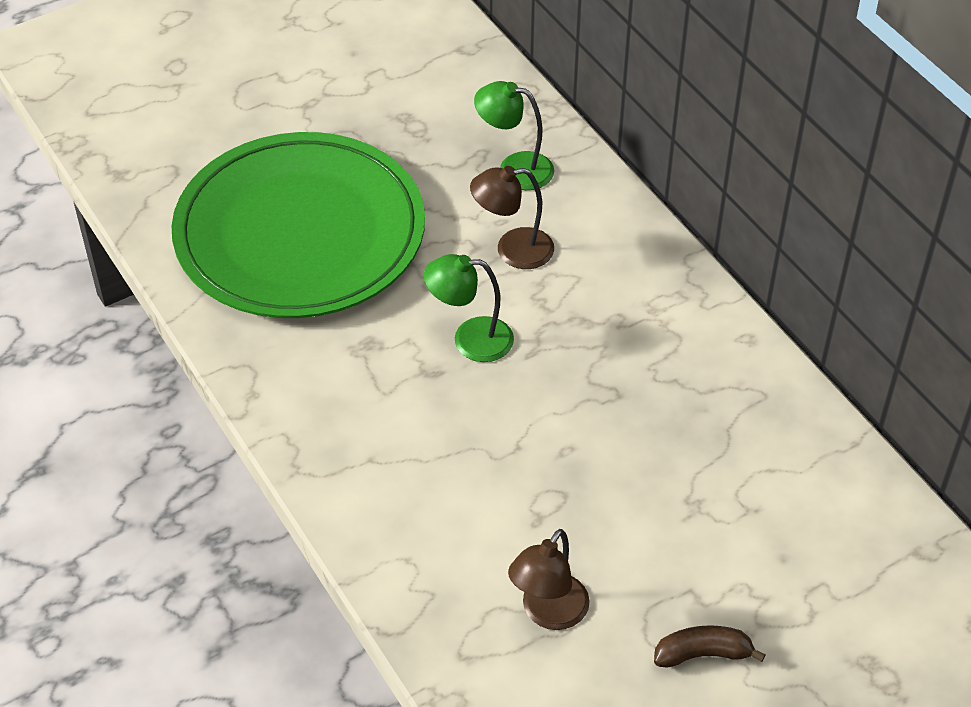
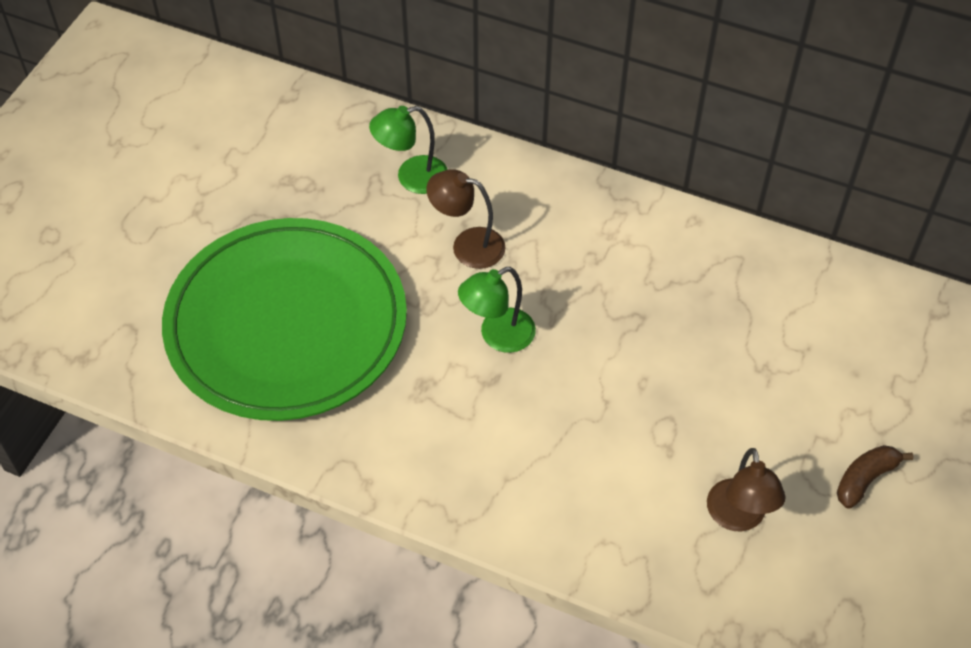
camera: 35 degrees left, 5 degrees up
brown lamp [470,166,554,269] -> brown lamp turned 60 degrees clockwise [426,169,506,269]

